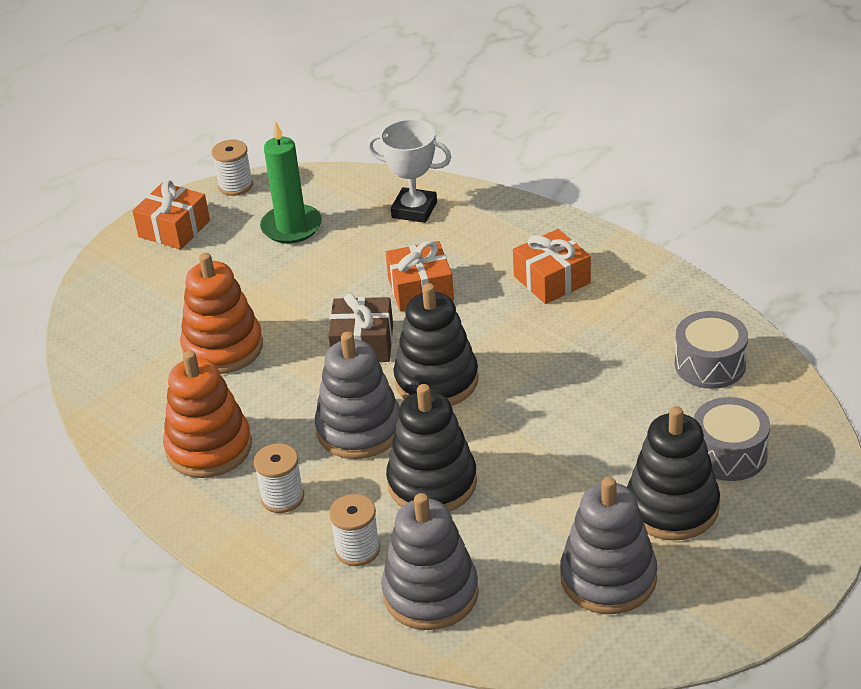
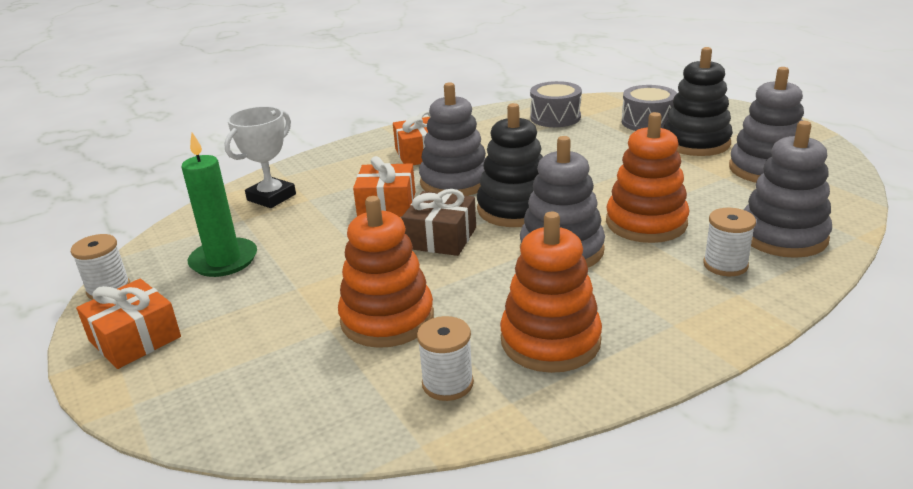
camera: 75 degrees left, 10 degrees down
white spool [254,443,304,513] -> white spool moved to [417,316,474,401]
black stacking toy [386,384,477,512] -> orange stacking toy [606,112,689,243]
none -> grey stacking toy [419,82,486,196]

